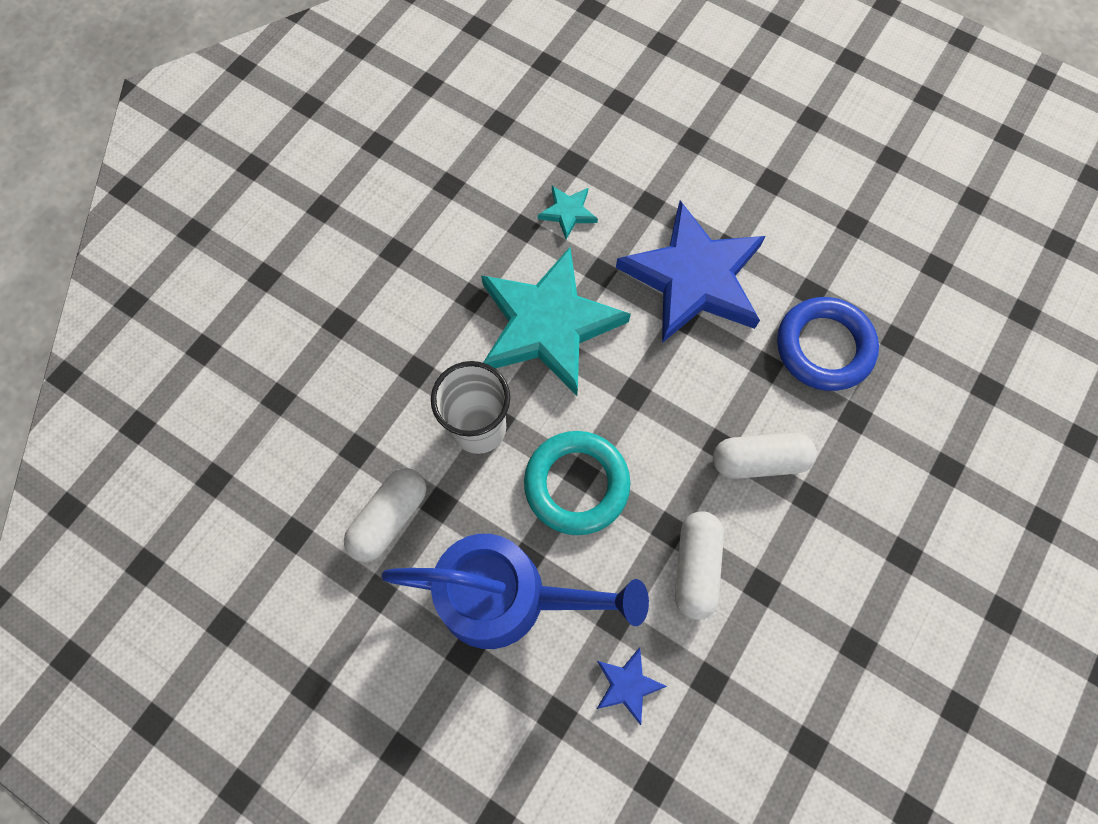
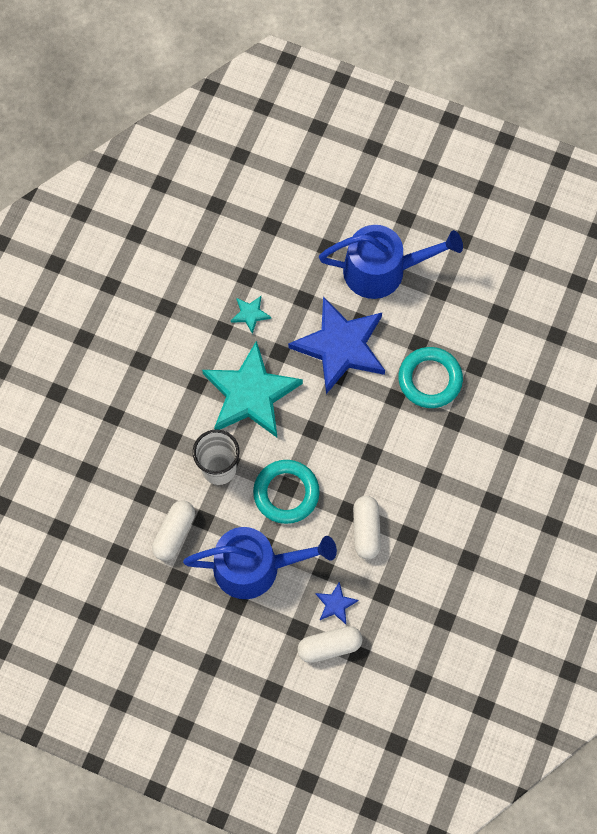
camera: 10 degrees left, 0 degrees up
white capsule [713,433,817,479] -> white capsule moved to [297,626,362,663]
blue ring [777,297,879,391] -> turquoise ring [398,347,463,408]
none -> blue watering can [319,225,463,299]

